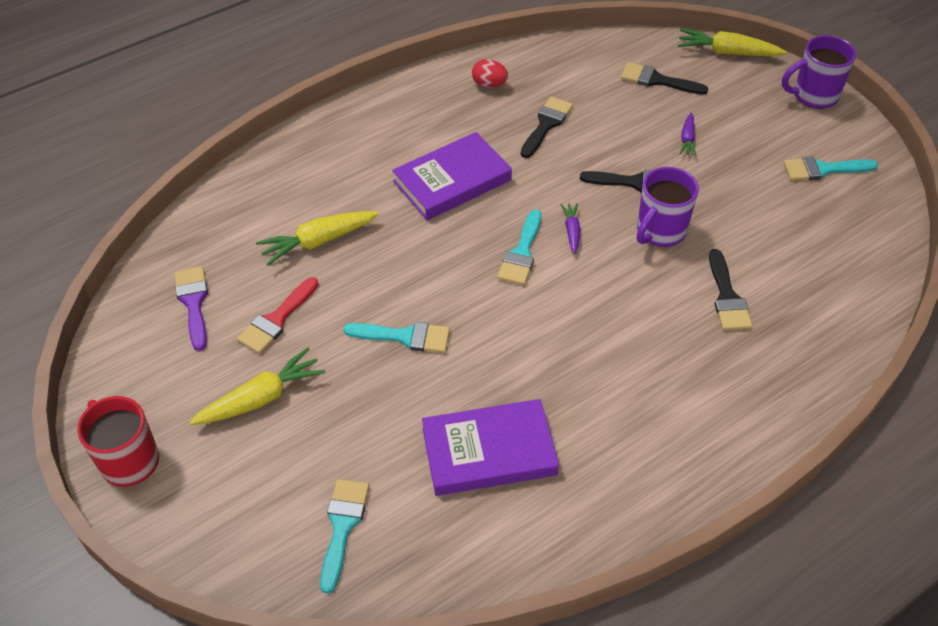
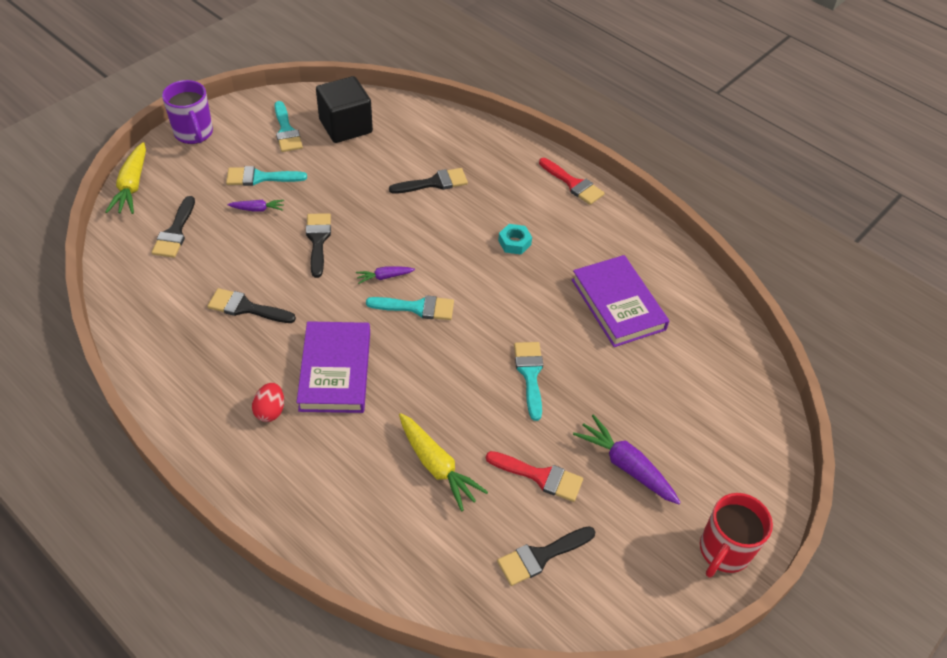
camera: 105 degrees left, 0 degrees up
purple brush [174,266,208,351] -> black brush [497,526,596,586]
yellow carrot [189,347,325,425] -> purple carrot [573,414,681,505]
turquoise brush [320,479,369,594] -> turquoise brush moved to [226,166,307,186]
purple book [392,132,512,220] -> purple book turned 45 degrees clockwise [296,321,370,413]
red egg [472,59,508,88] -> red egg moved to [252,383,284,422]
purple mug [637,167,699,247] -> none
none -> black cube [316,76,373,143]
none -> turquoise nut [498,224,532,255]
none -> red brush [539,158,605,205]

